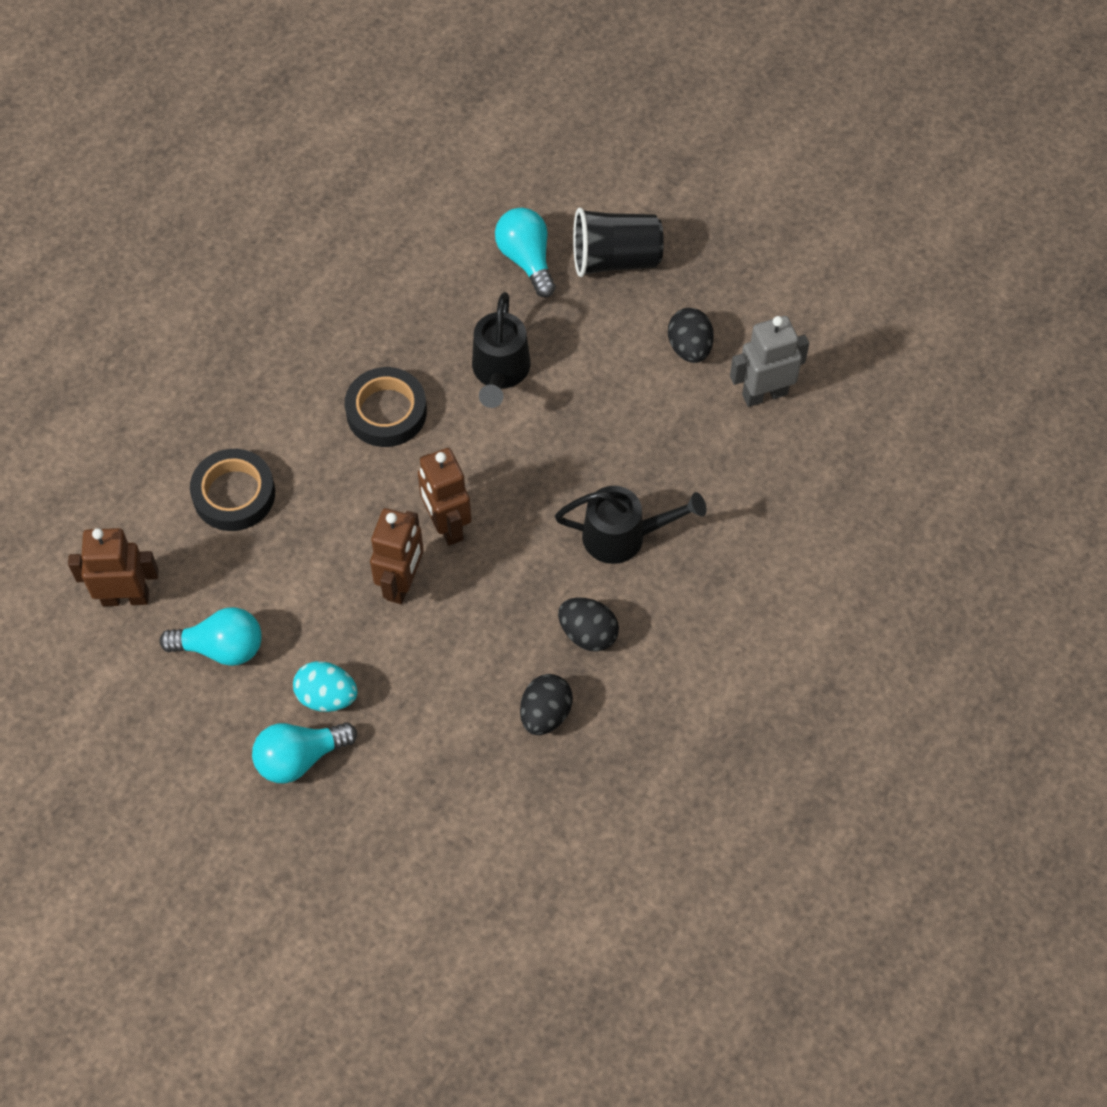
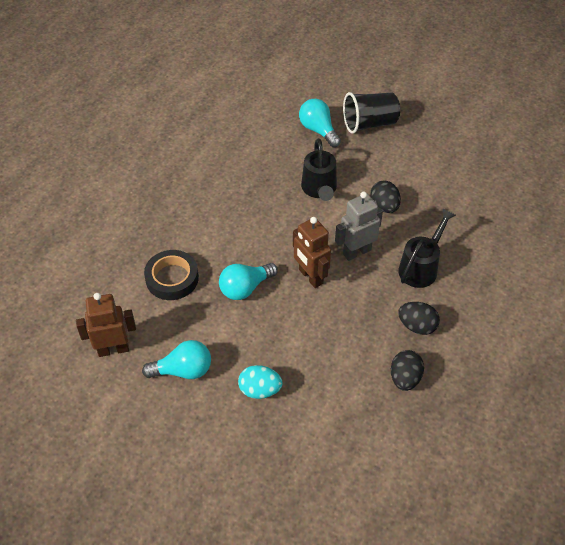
camera: 10 degrees left, 10 degrees down
turquoise light bulb [252,722,357,783] -> turquoise light bulb moved to [219,263,278,300]
black tape [345,367,427,447] -> none
brown robot [370,508,424,604] -> none
black watering can [555,486,707,564] -> black watering can turned 45 degrees counterclockwise [398,208,456,288]
black egg [668,308,714,363] -> black egg moved to [370,180,401,213]
grey robot [730,316,809,407] -> grey robot moved to [335,192,383,261]

